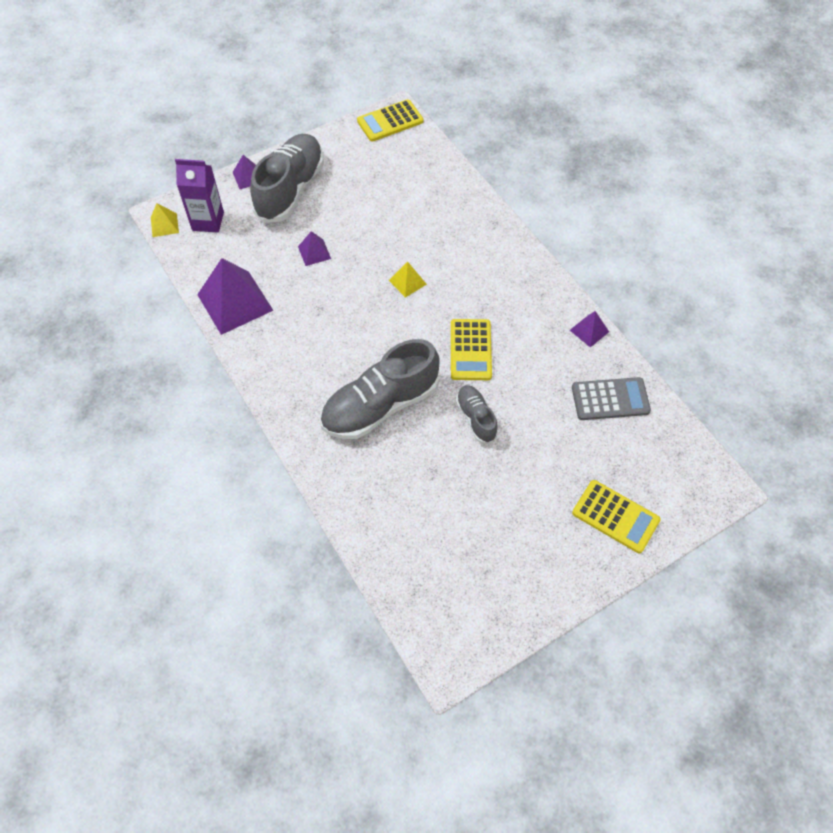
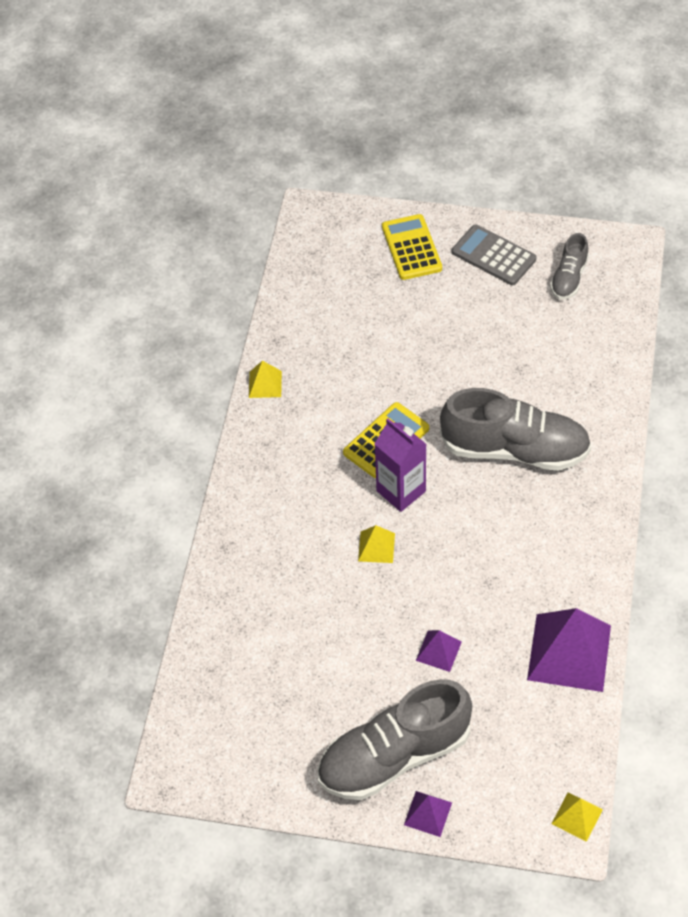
camera: 135 degrees left, 5 degrees down
purple carton [175,159,224,233] -> purple carton moved to [375,418,427,512]
yellow calculator [357,99,424,142] -> none
grey shoe [456,385,498,444] -> grey shoe moved to [550,233,589,299]
purple pyramid [570,311,609,347] -> yellow pyramid [249,361,282,398]
grey calculator [572,377,651,420] -> grey calculator moved to [452,225,536,285]

